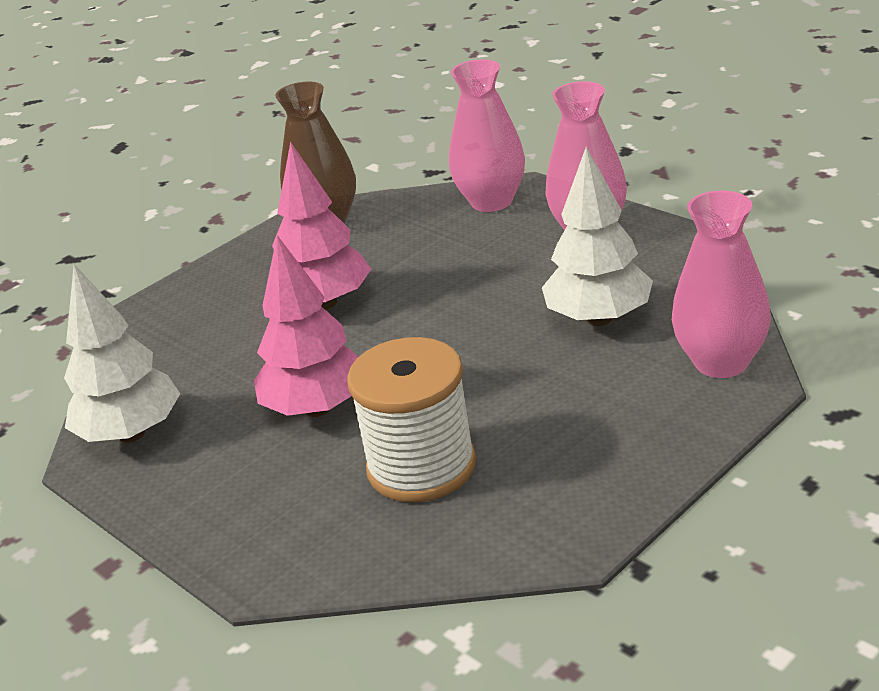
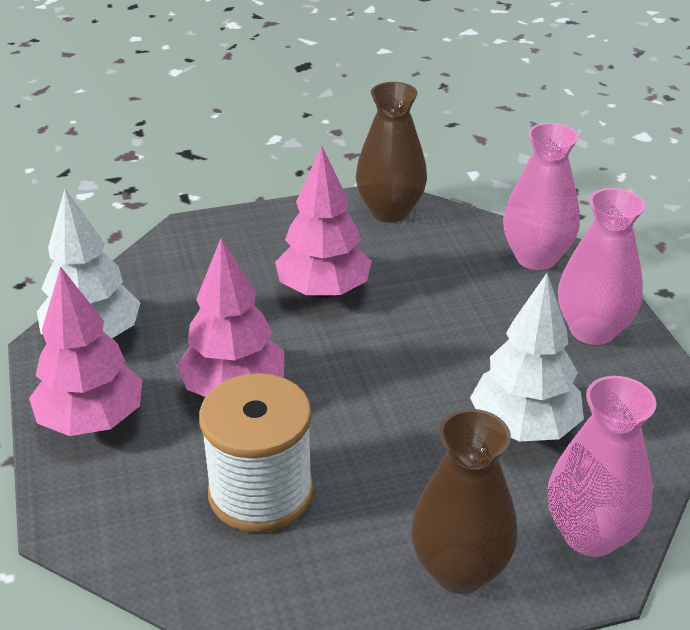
camera: 25 degrees right, 5 degrees up
none -> pink tree [29,266,143,436]
none -> brown vase [411,409,518,594]

